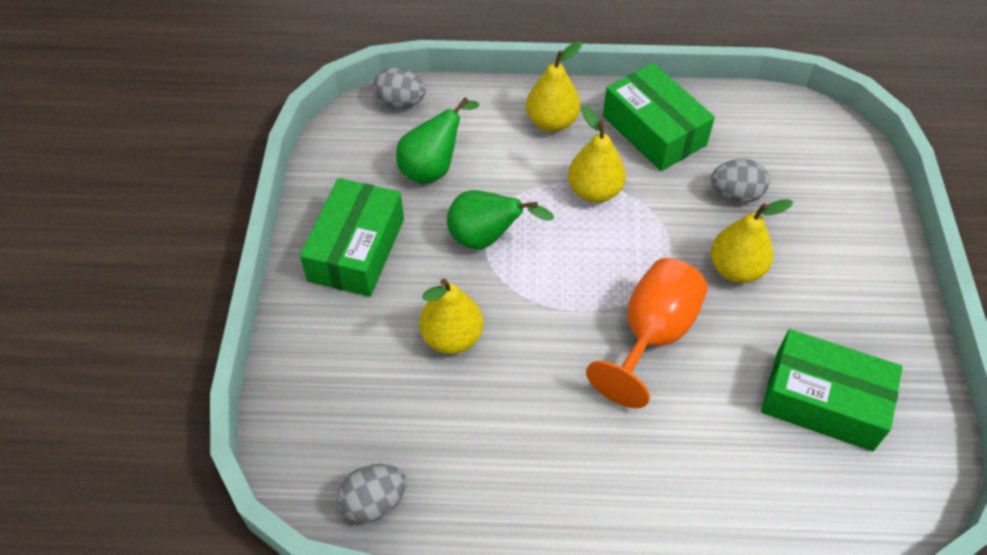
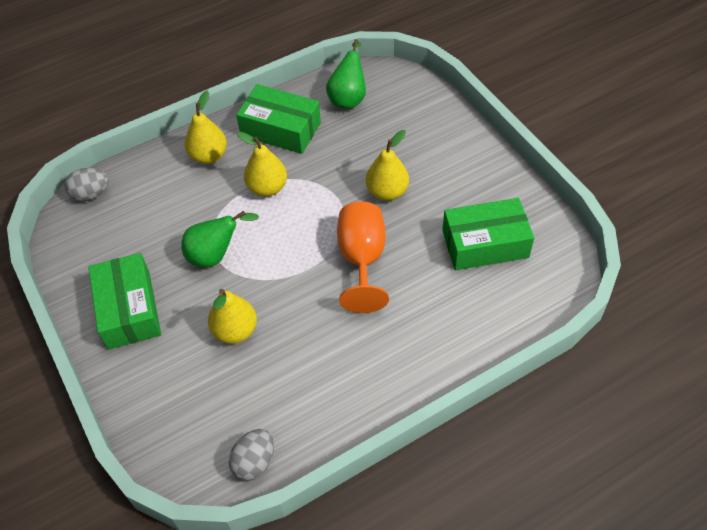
camera: 30 degrees left, 0 degrees up
green pear [396,97,479,184] -> green pear moved to [326,39,366,109]
grey egg [711,159,770,203] -> none

